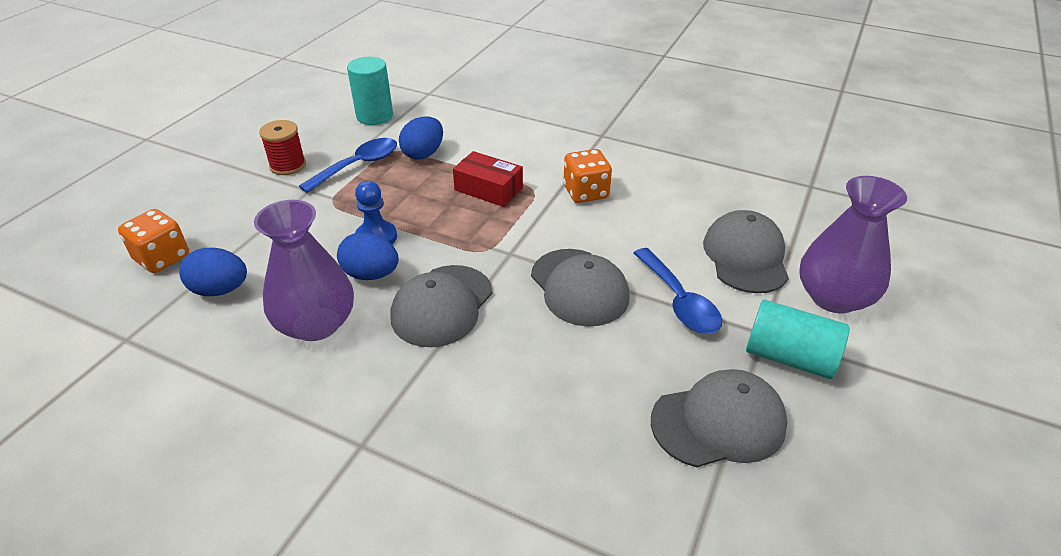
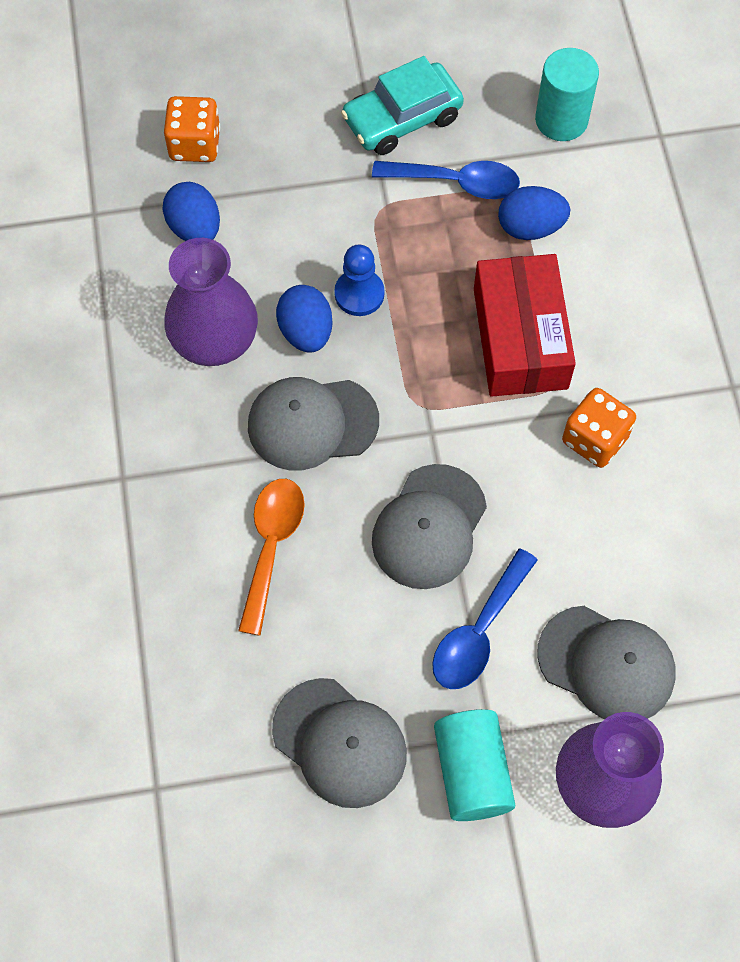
camera: 55 degrees right, 25 degrees up
red spool [259,120,306,175] -> turquoise car [341,56,464,155]
red box [453,151,523,207] -> red box [474,254,576,397], size x1.58
grey cap [703,210,789,293] -> grey cap turned 60 degrees clockwise [537,606,676,719]
none -> orange spoon [238,479,305,636]

